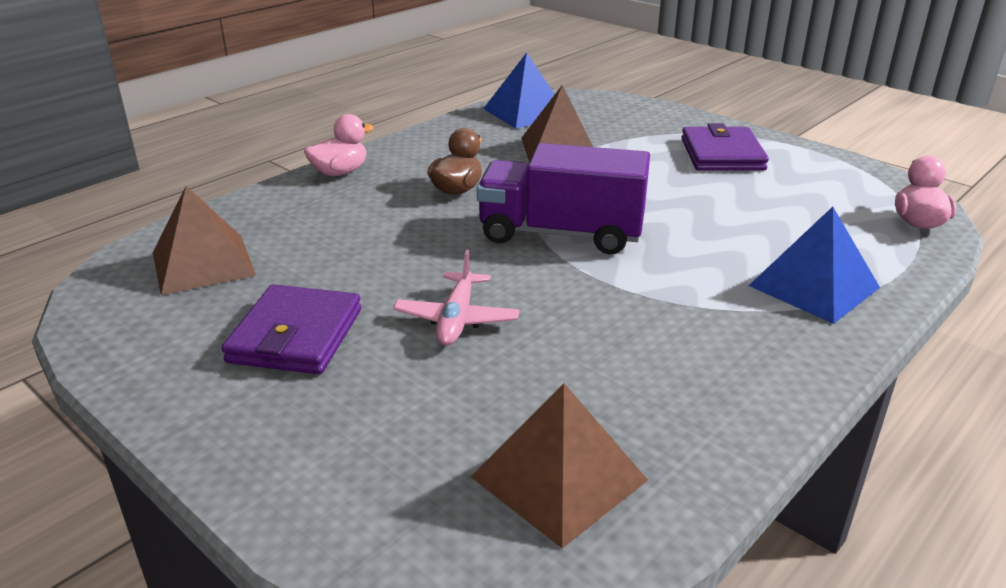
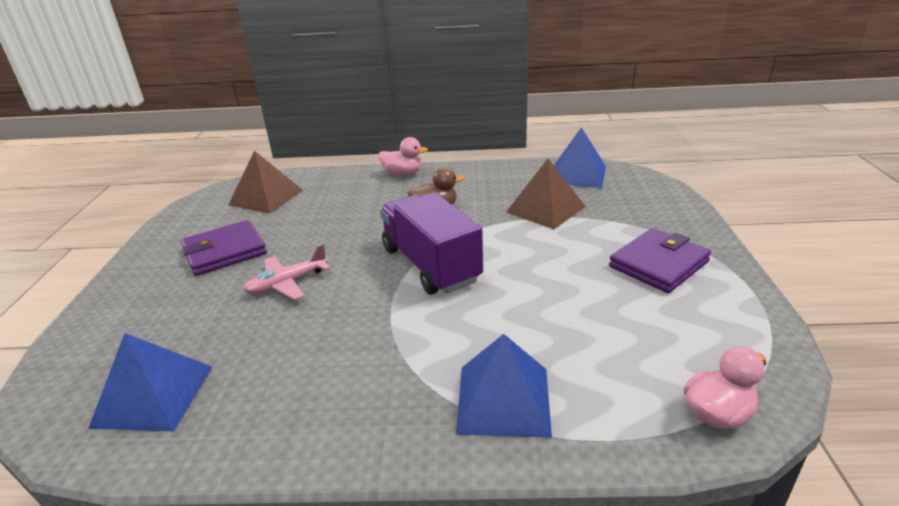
camera: 50 degrees right, 0 degrees up
brown pyramid [471,383,648,548] -> blue pyramid [88,333,212,431]

